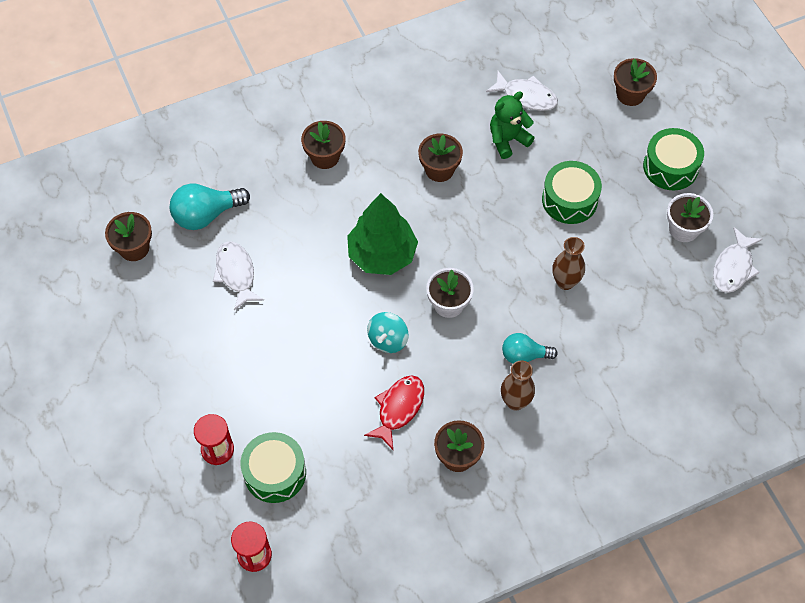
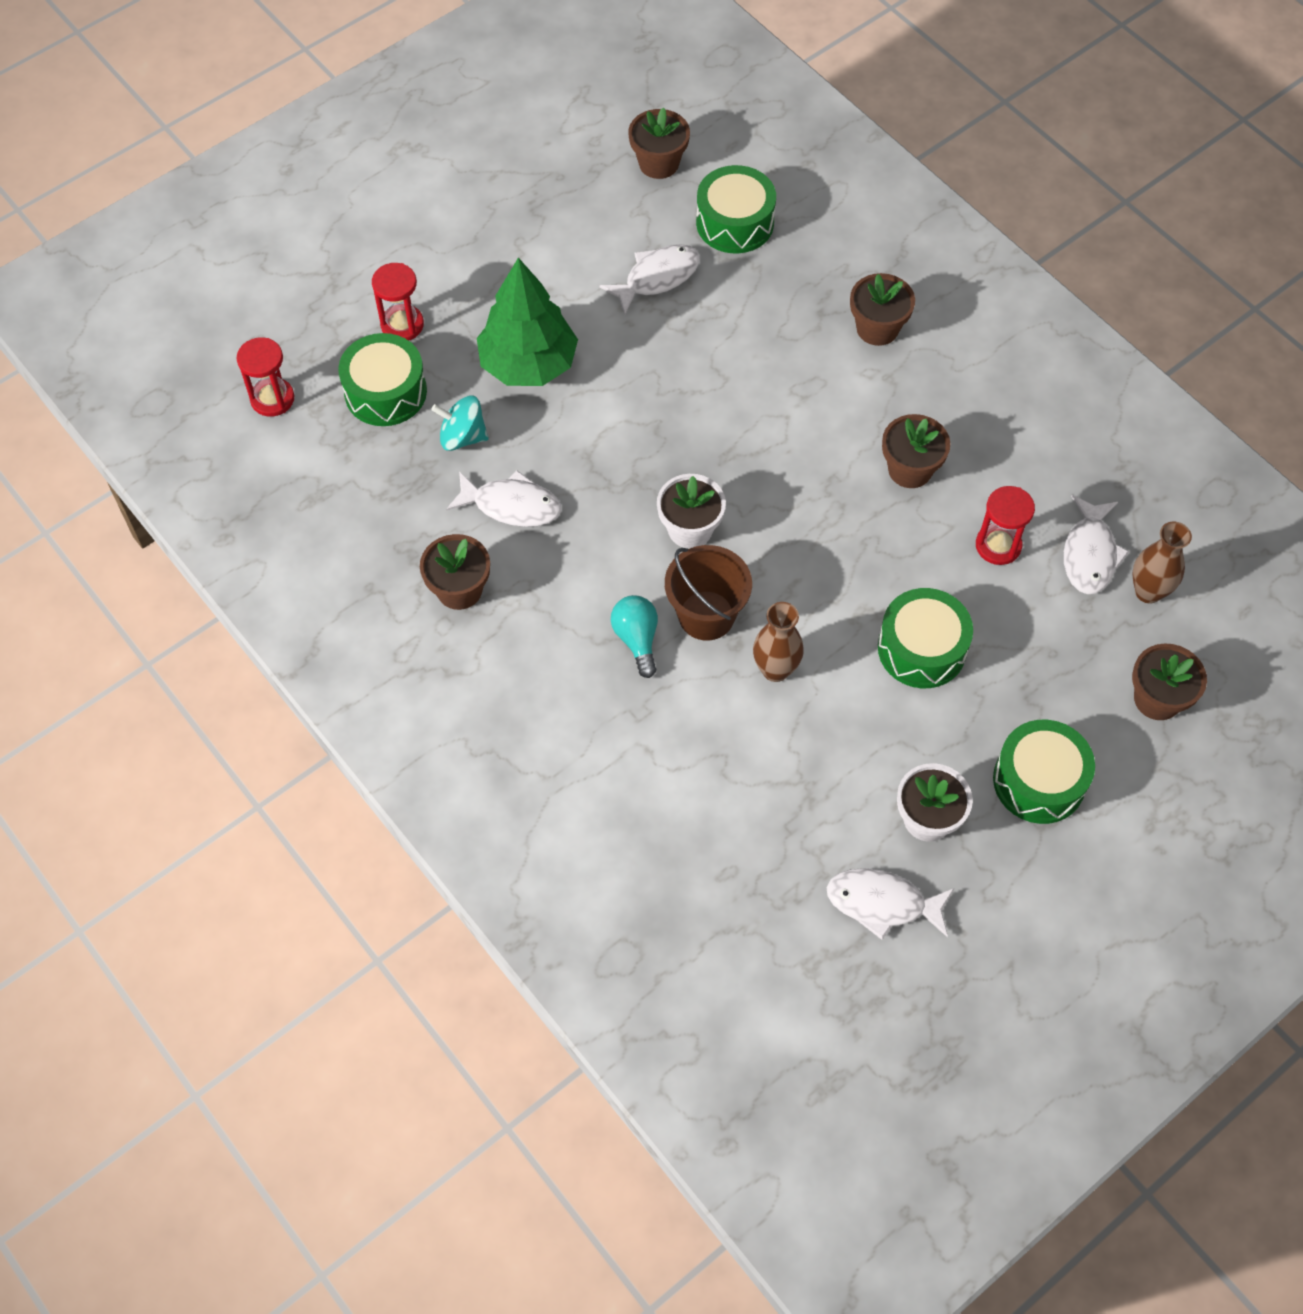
camera: 75 degrees right, 0 degrees up
turquoise light bulb [170,183,250,230] -> green drum [696,165,776,253]
green tree [347,193,418,275] -> green tree moved to [477,258,578,386]
red fish [364,375,424,450] -> white fish [446,471,561,527]
turquoise spinning top [367,312,409,353] -> turquoise spinning top moved to [431,395,489,451]
green teddy bear [490,91,535,159] -> red hourglass [976,486,1035,565]
brown vase [501,360,535,411] -> brown vase moved to [1132,521,1192,603]
none -> brown bucket [665,545,752,640]

